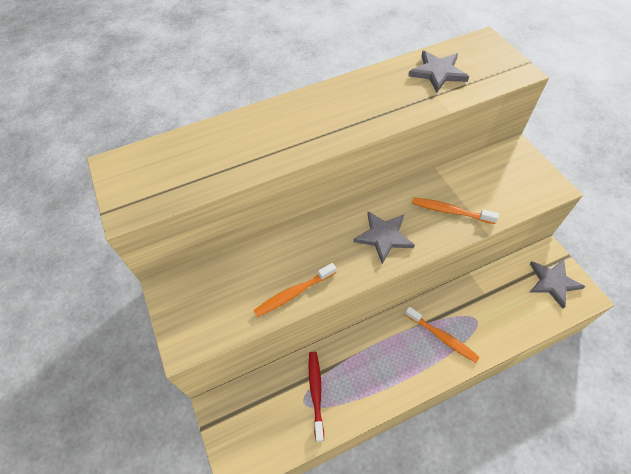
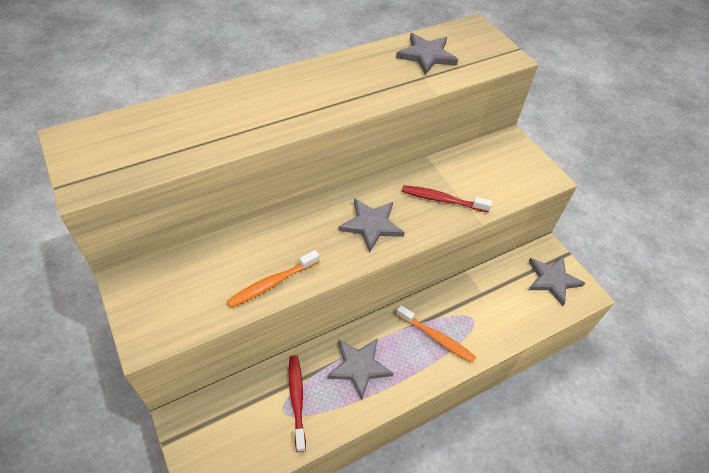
camera: 10 degrees left, 5 degrees down
orange toothbrush [412,198,499,224] -> red toothbrush [402,185,492,213]
none -> grey star [327,338,393,400]

